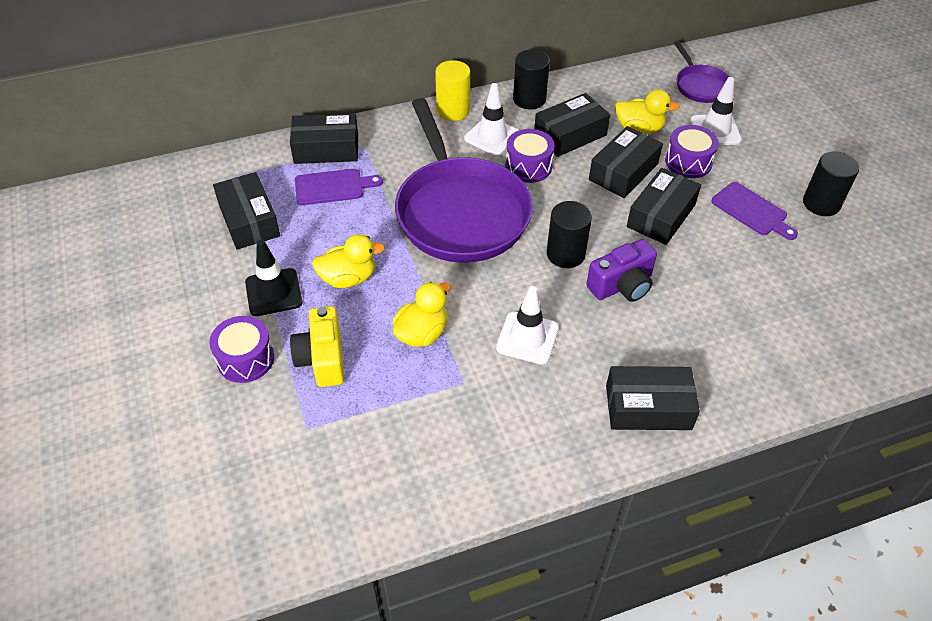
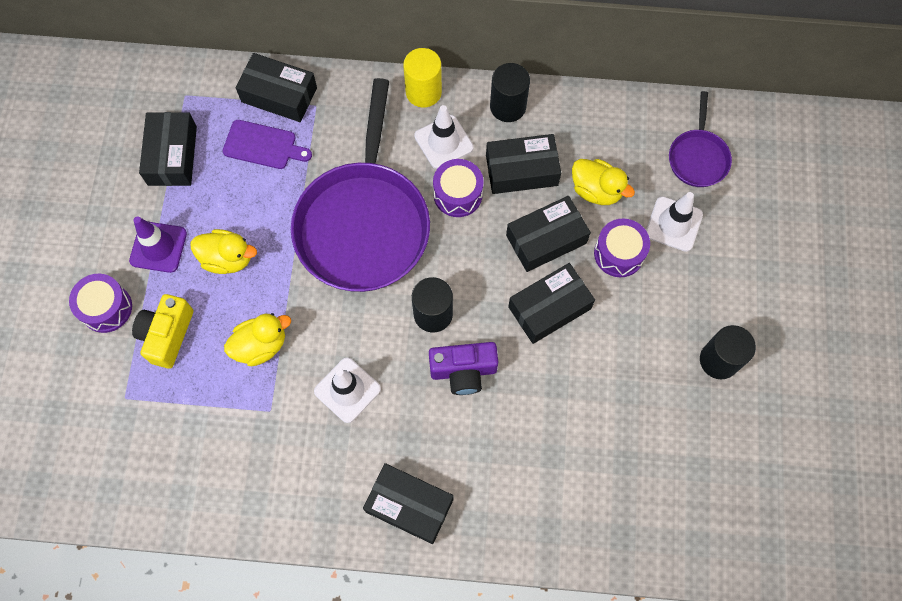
camera: 25 degrees right, 20 degrees up
black traffic cone [245,239,302,316] -> purple traffic cone [129,217,187,273]
purple cutting board [711,182,798,240] -> none

